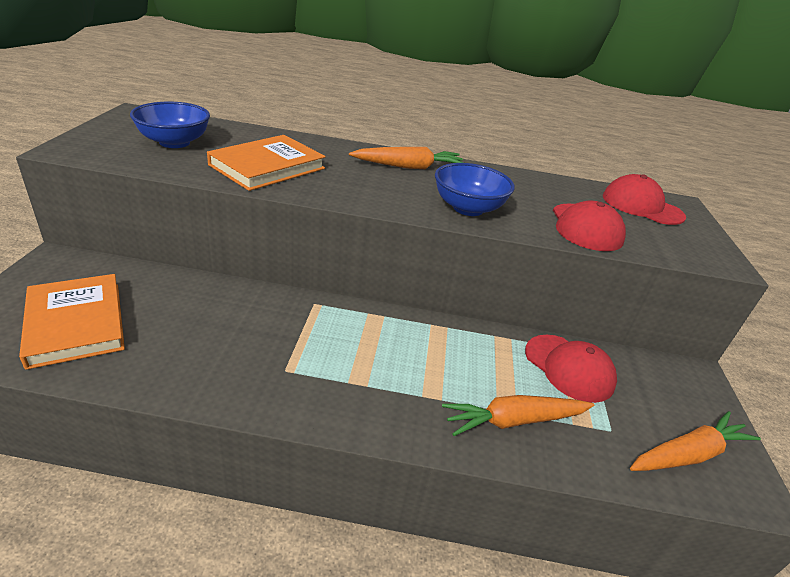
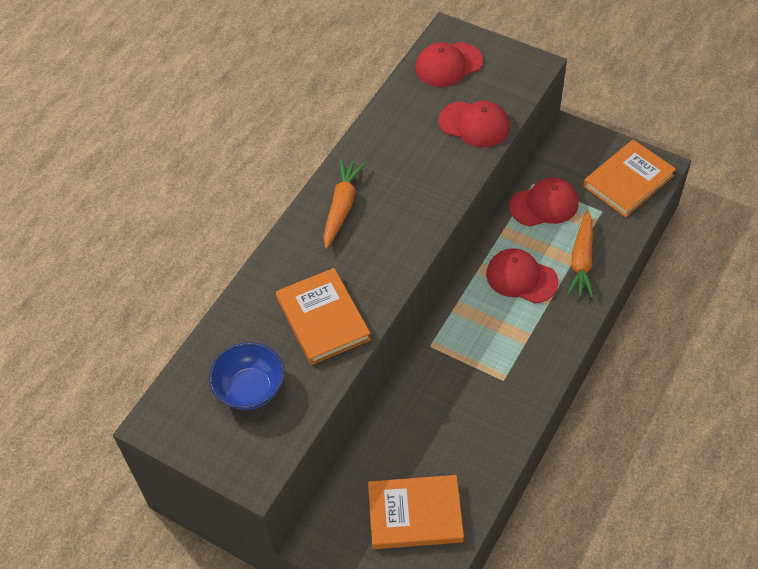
camera: 60 degrees left, 20 degrees up
blue bowl [435,163,515,216] -> none
orange carrot [630,411,761,471] -> orange book [583,139,676,217]
none -> red cap [486,248,558,303]

